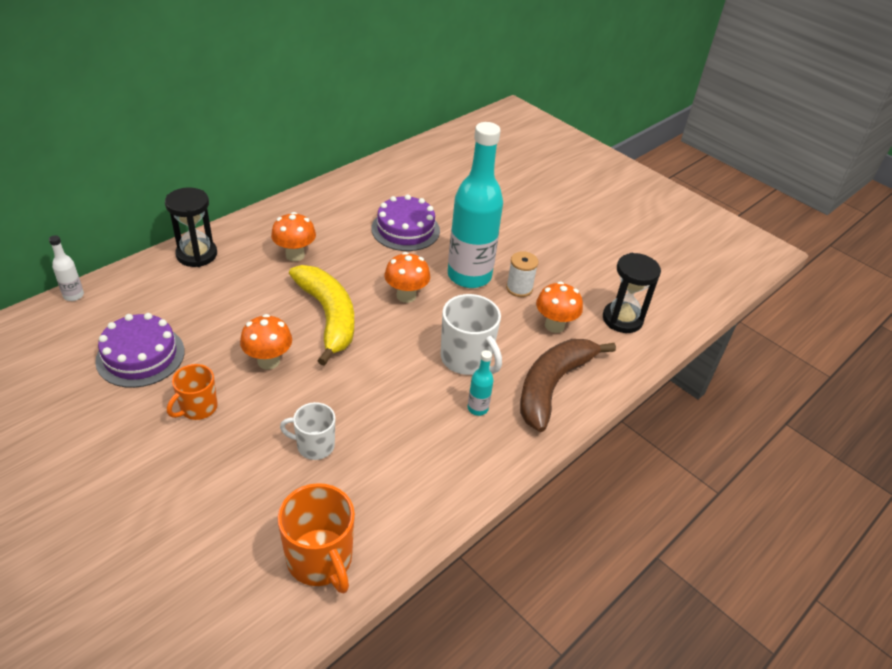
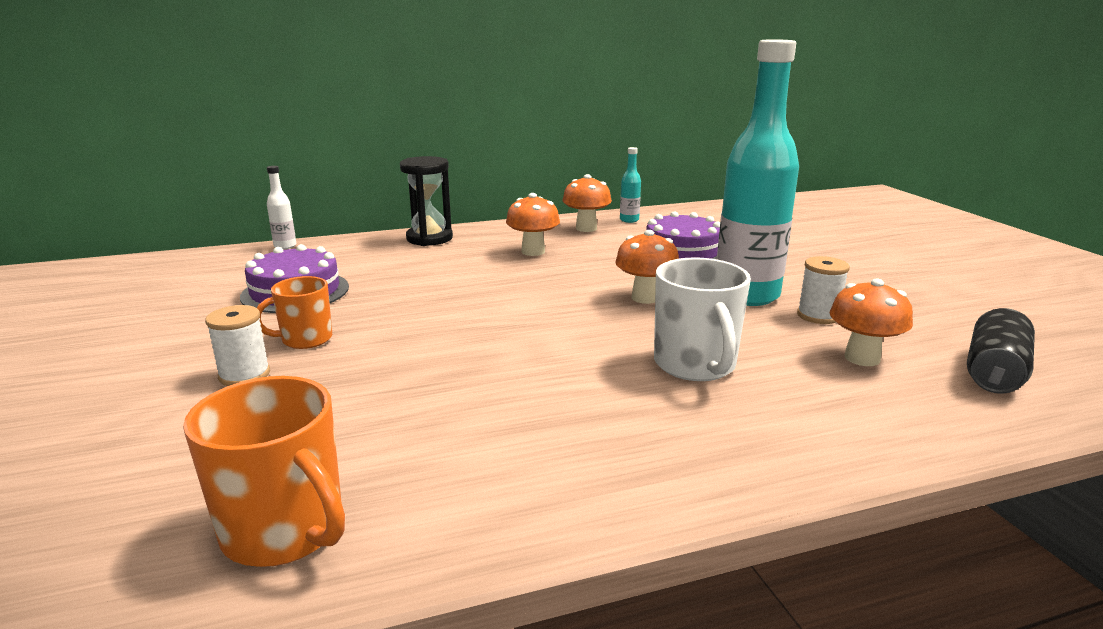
camera: 30 degrees right, 20 degrees down
orange mushroom [240,314,292,370] -> orange mushroom moved to [563,174,612,232]
orange mug [278,483,355,593] -> orange mug turned 45 degrees counterclockwise [183,376,345,567]
white mug [280,402,335,460] -> none
yellow banana [289,265,354,366] -> none
turquoise bottle [468,350,494,416] -> turquoise bottle moved to [620,147,641,223]
brown banana [520,339,616,432] -> none
black hourglass [603,253,661,333] -> black can [967,308,1035,394]
none -> white spool [205,305,270,386]

